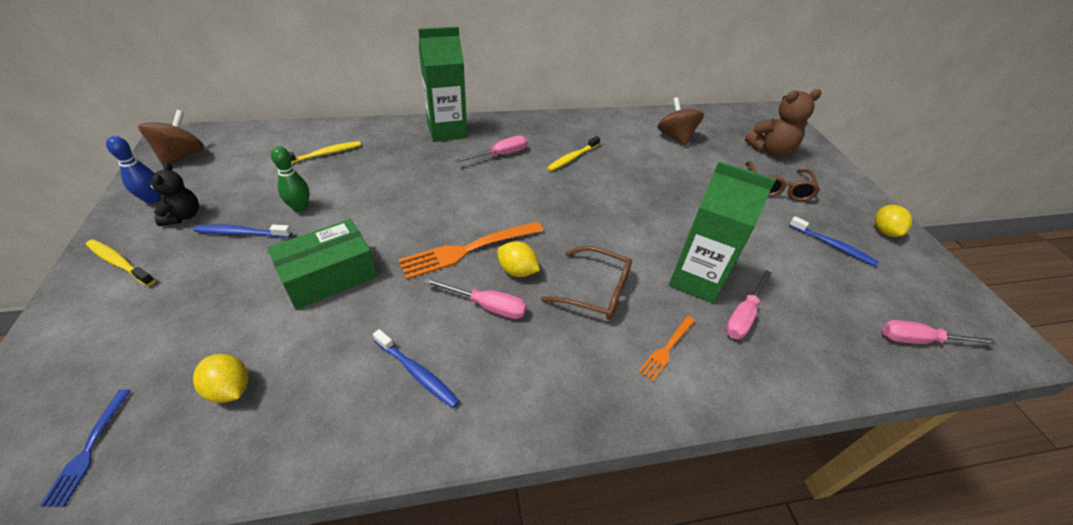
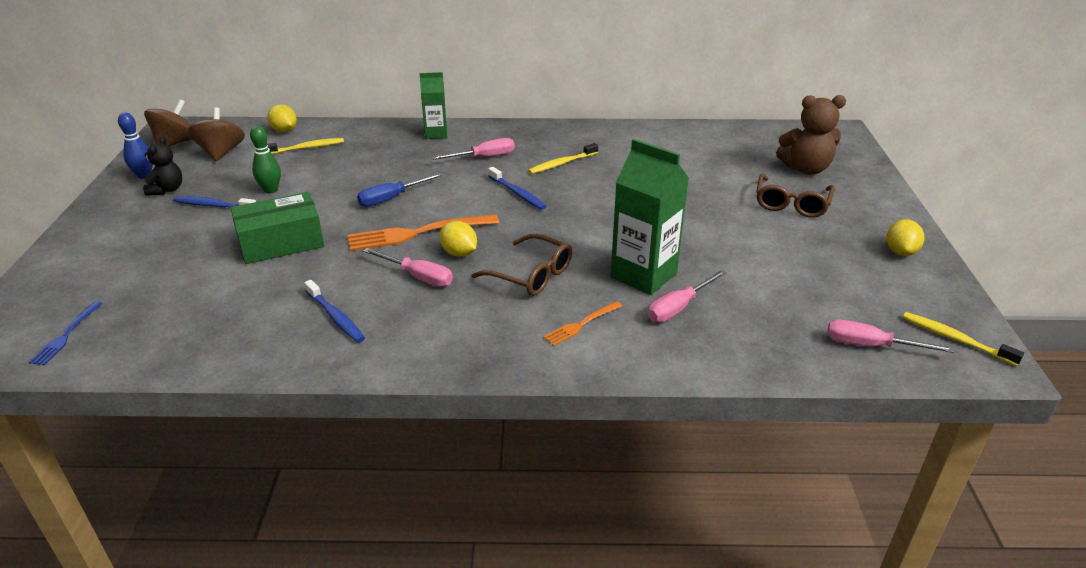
camera: 15 degrees right, 10 degrees down
yellow toothbrush [86,239,155,286] -> yellow toothbrush moved to [903,312,1024,366]
yellow lemon [193,354,249,403] -> yellow lemon moved to [267,104,297,133]
green carton [418,27,467,142] -> green carton [420,72,447,139], size x0.59
brown spinning top [657,97,704,146] -> brown spinning top moved to [187,107,245,161]
blue toothbrush [789,216,879,266] -> blue toothbrush moved to [488,167,546,210]
none -> blue screwdriver [357,173,443,207]

